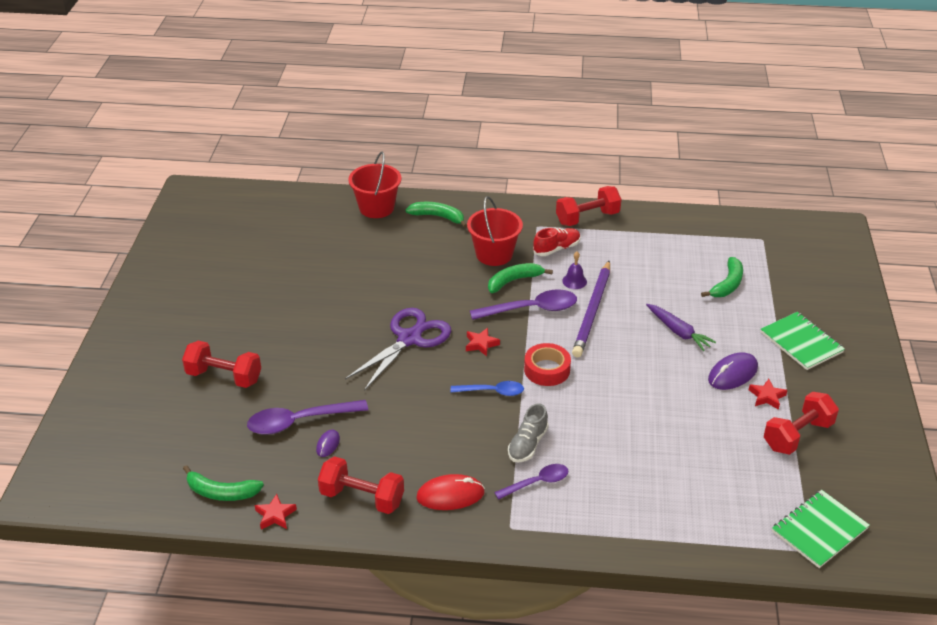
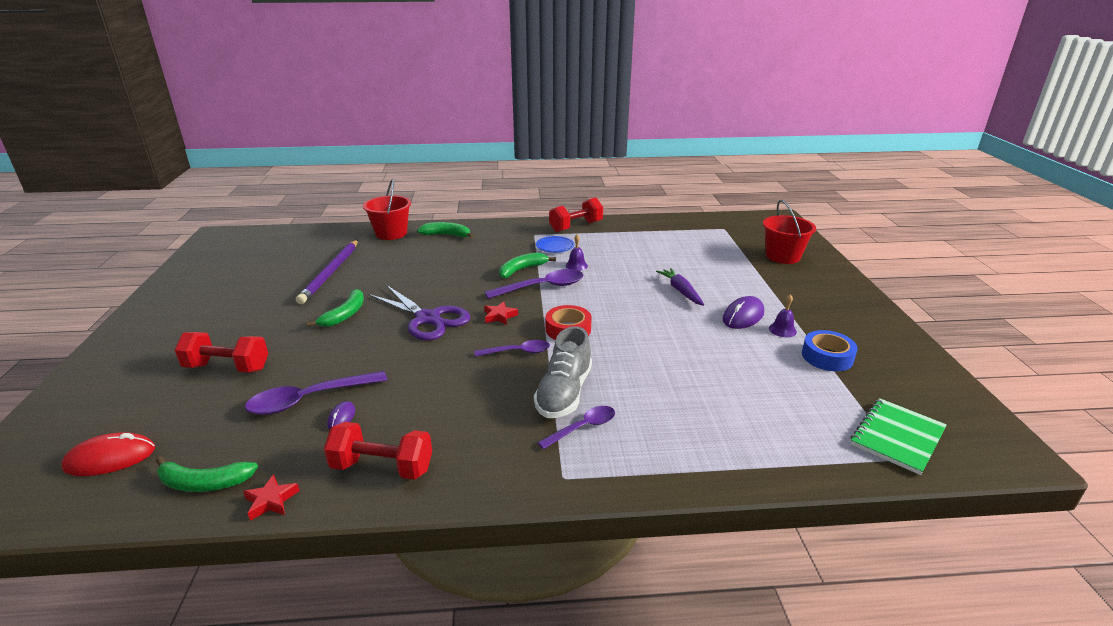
camera: 10 degrees left, 10 degrees down
purple scissors [345,308,451,391] -> purple scissors turned 105 degrees clockwise [368,285,470,340]
red mouse [416,474,485,510] -> red mouse moved to [62,432,155,476]
blue spoon [451,381,524,396] -> purple spoon [474,340,550,357]
red bucket [467,196,523,266] -> red bucket moved to [763,200,816,264]
grey shoe [508,403,549,462] -> grey shoe [534,326,592,418], size x1.51
red shoe [533,228,581,256] -> blue plate [536,236,574,253]
purple pencil [572,260,610,357] -> purple pencil moved to [296,240,358,304]
purple carrot [646,304,716,351] -> purple carrot turned 150 degrees counterclockwise [656,268,704,306]
green banana [701,257,743,297] -> green banana moved to [306,289,364,327]
red star [749,379,787,410] -> purple bell [769,294,797,337]
green notebook [761,312,845,370] -> none
red dumbbell [764,392,839,455] -> blue tape [802,330,857,371]

